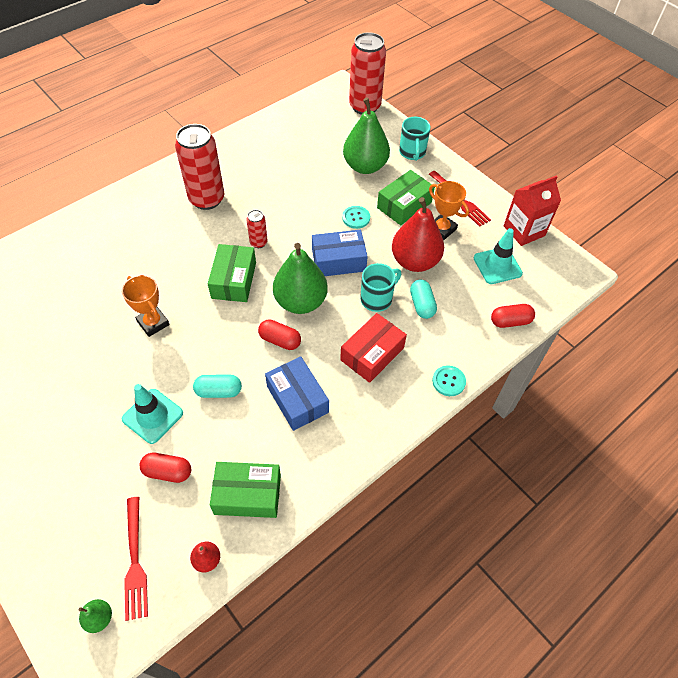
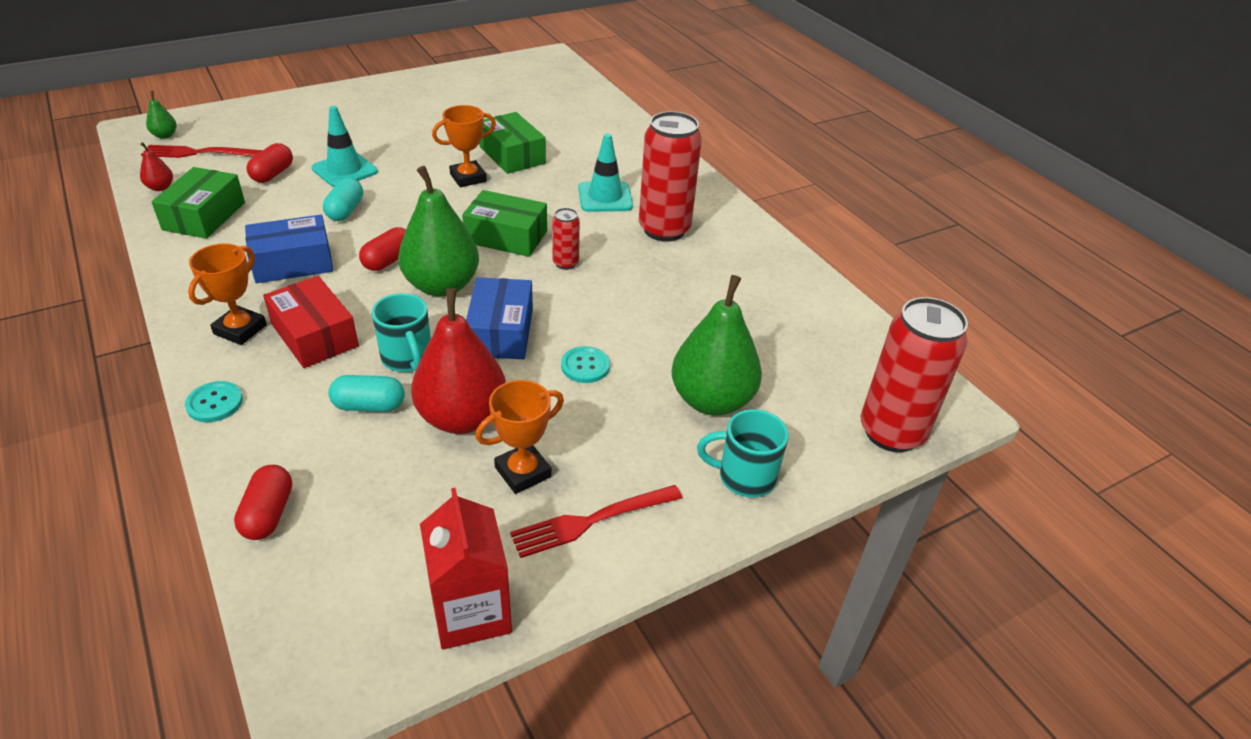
camera: 100 degrees right, 15 degrees down
green box [377,170,435,225] -> green box moved to [479,112,546,174]
turquoise traffic cone [474,228,523,284] -> turquoise traffic cone moved to [578,133,633,212]
none -> orange trophy [188,244,267,345]

